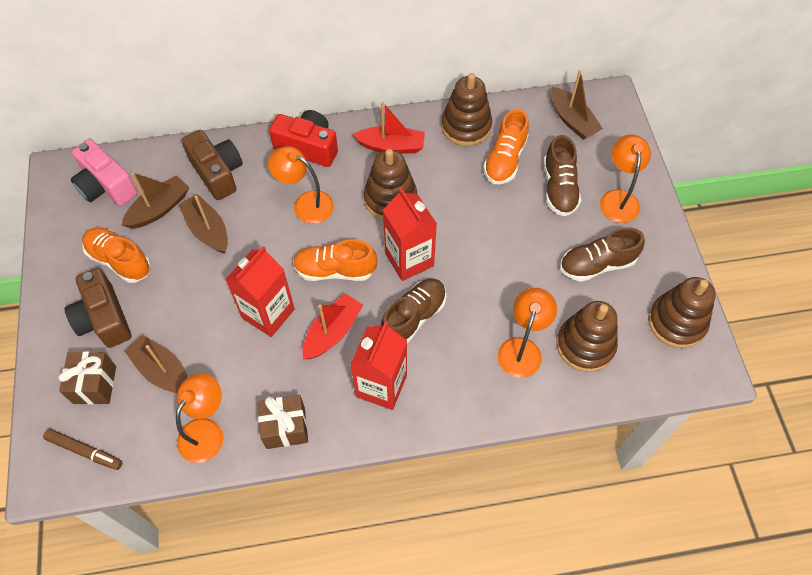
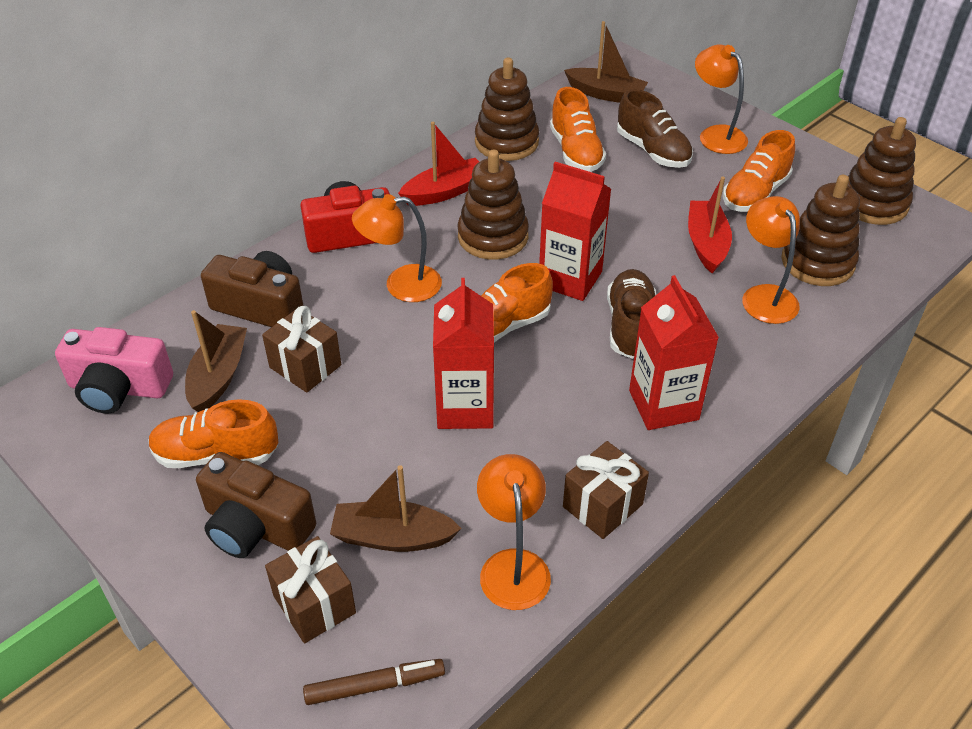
camera: 35 degrees left, 15 degrees down
brown boat [179,194,228,254] -> brown gift [262,306,341,393]
red boat [302,293,363,359] -> red boat moved to [688,177,732,273]
brown shoe [560,227,645,282] -> orange shoe [723,130,795,212]

